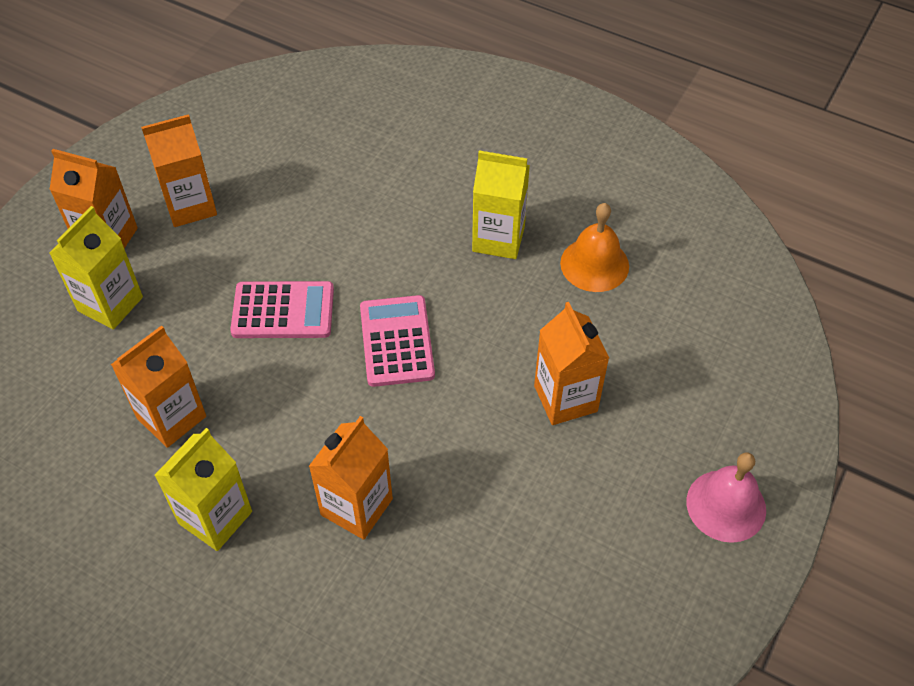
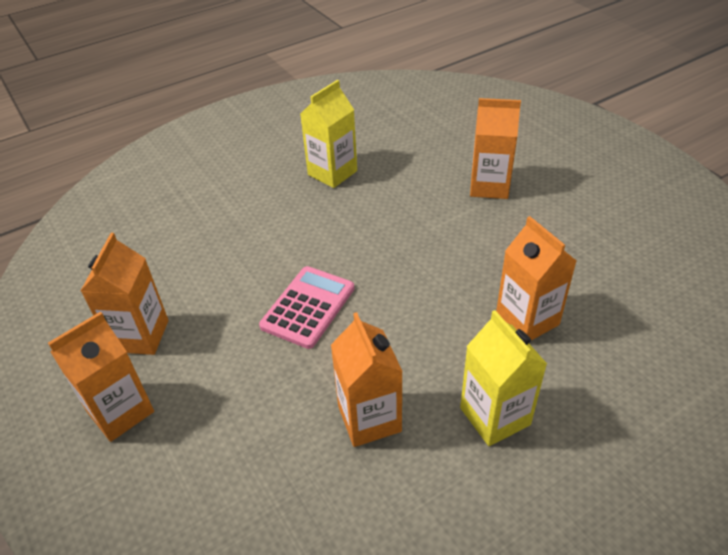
camera: 60 degrees left, 10 degrees down
yellow carton [49,206,143,329] -> none
pink calculator [360,295,435,387] -> none
orange bell [560,203,629,292] -> none
pink bell [686,452,766,543] -> none

